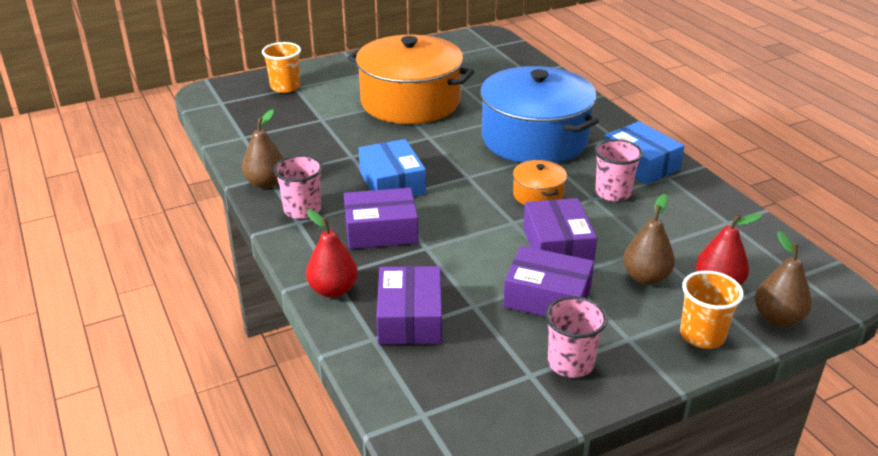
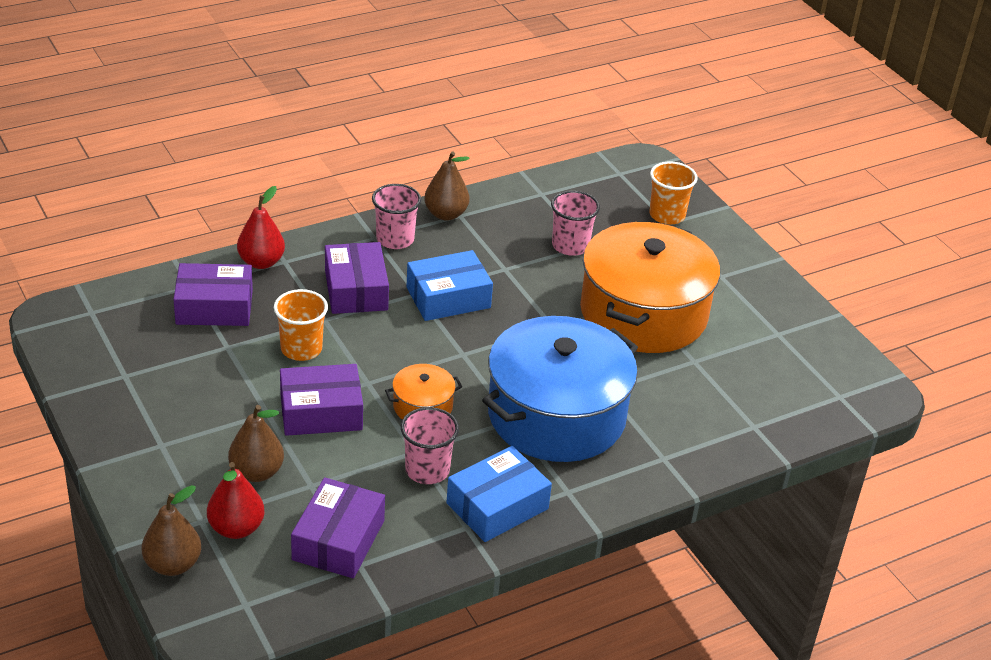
camera: 85 degrees right, 5 degrees up
purple box [503,246,594,316] -> purple box moved to [291,477,385,578]
pink cup [545,296,607,378] -> pink cup moved to [551,191,600,256]
orange cup [680,271,744,349] -> orange cup moved to [274,289,328,361]

